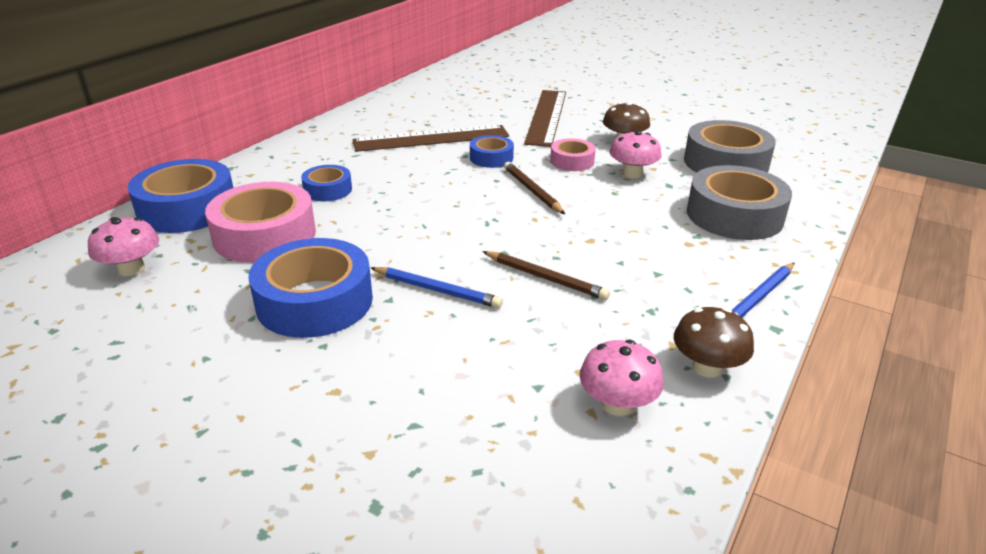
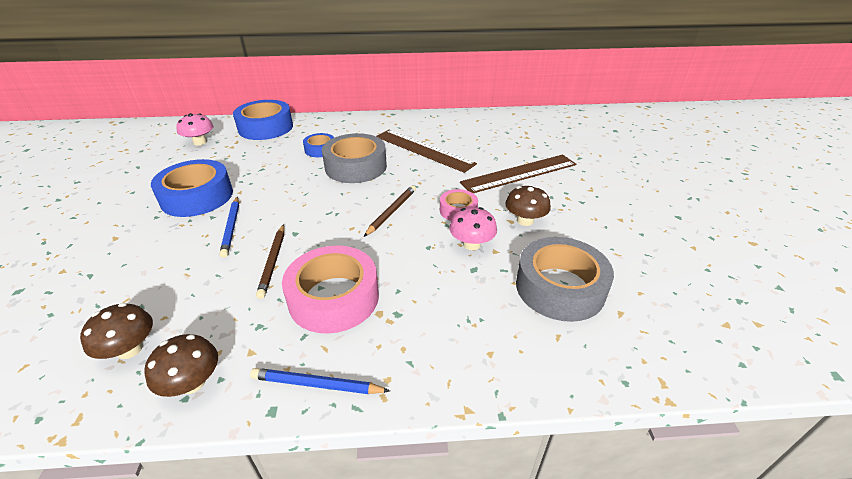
camera: 55 degrees right, 5 degrees up
pink tape [205,182,316,263] -> pink tape moved to [282,245,379,334]
blue tape [470,135,514,168] -> none
pink mushroom [580,340,664,416] -> brown mushroom [80,303,153,359]
grey tape [687,165,792,240] -> grey tape moved to [322,133,387,183]

